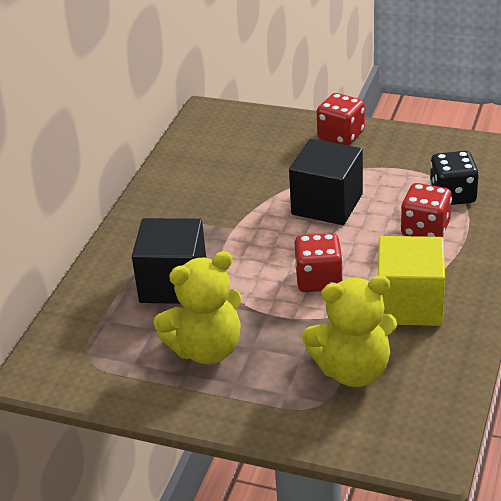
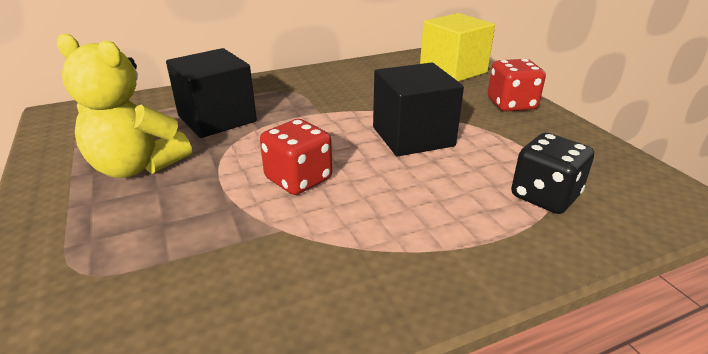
camera: 45 degrees right, 5 degrees down
yellow teddy bear [302,275,397,387] -> none
yellow cube [378,236,445,326] -> yellow cube moved to [420,13,495,82]
red dice [401,183,452,237] -> none

